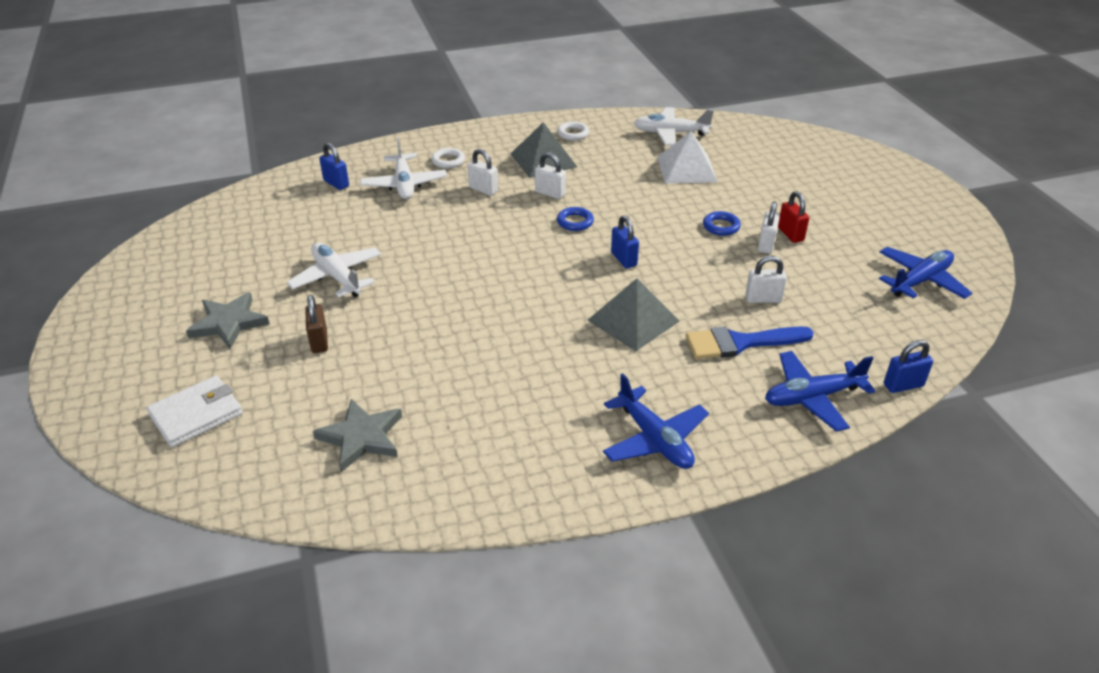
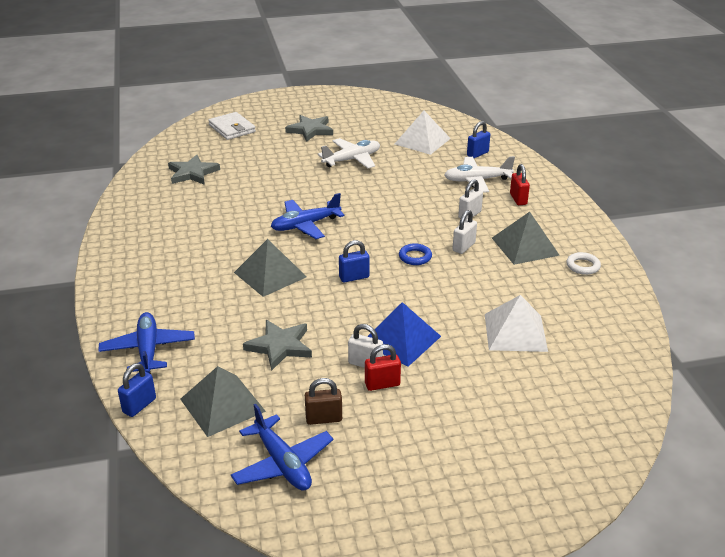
camera: 95 degrees right, 5 degrees down
brown padlock [305,295,328,353] -> brown padlock moved to [305,378,342,425]
white ring [431,148,465,168] -> red padlock [510,164,530,205]
blue plane [603,373,709,469] -> blue plane moved to [271,193,344,239]
white plane [634,107,714,146] -> none
blue brush [685,326,814,359] -> none
blue ring [703,211,741,236] -> blue pyramid [367,302,441,367]
white padlock [745,256,787,303] -> grey star [243,320,312,371]
blue padlock [884,340,933,393] -> blue padlock turned 45 degrees clockwise [118,363,156,417]
none -> grey pyramid [180,366,266,437]
none -> white pyramid [395,111,451,155]

